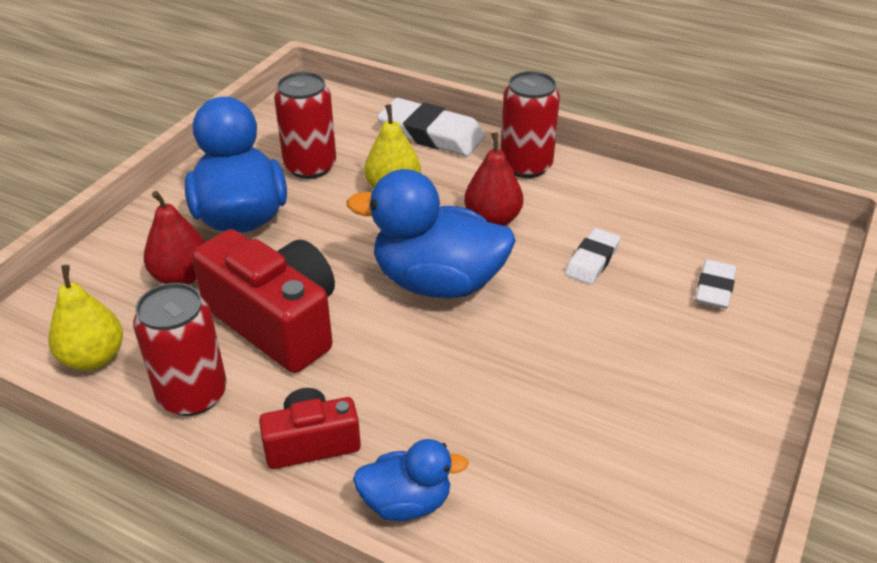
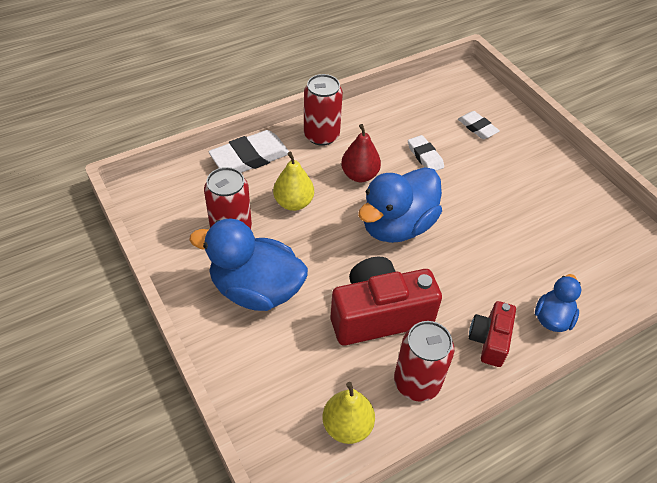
camera: 60 degrees left, 10 degrees up
red pear [144,191,205,285] -> none

